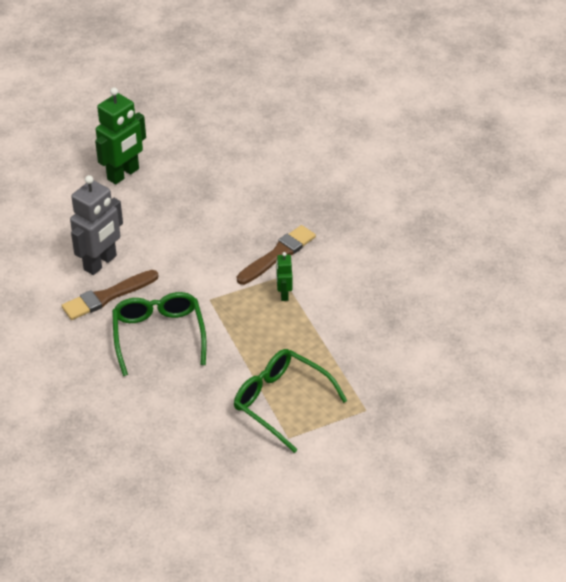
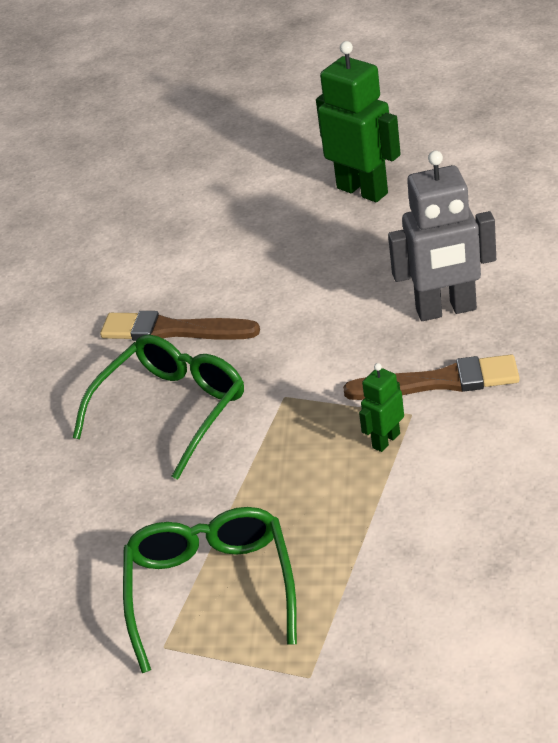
camera: 50 degrees right, 5 degrees down
grey robot [70,175,123,275] -> grey robot moved to [388,151,496,321]
green robot [95,87,146,185] -> green robot turned 135 degrees counterclockwise [316,41,401,202]

